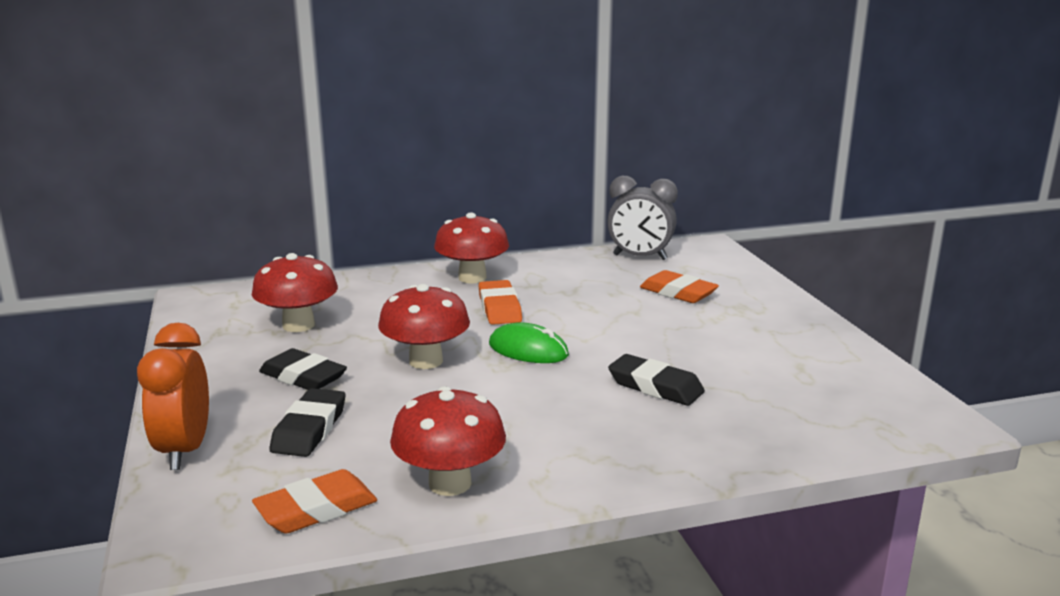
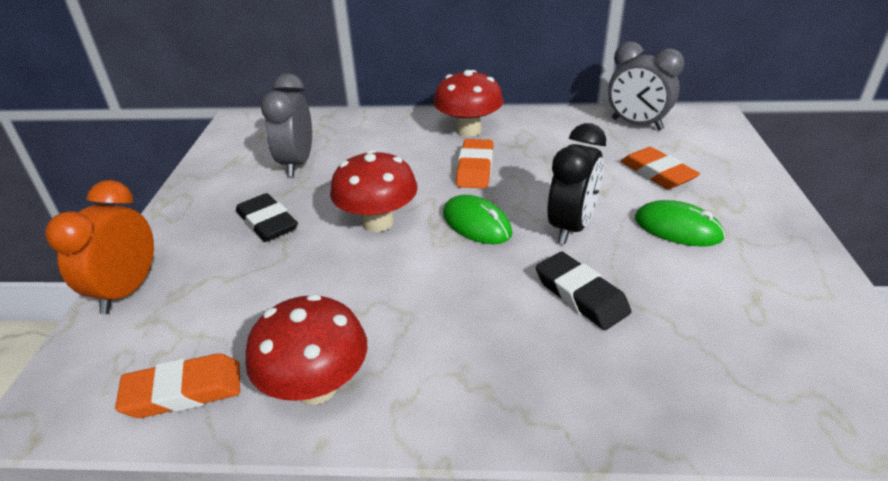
camera: 20 degrees right, 15 degrees up
red mushroom [252,253,338,332] -> grey clock [261,73,312,176]
black eraser [269,388,345,457] -> none
none -> black clock [547,123,606,244]
none -> green mouse [635,200,725,247]

